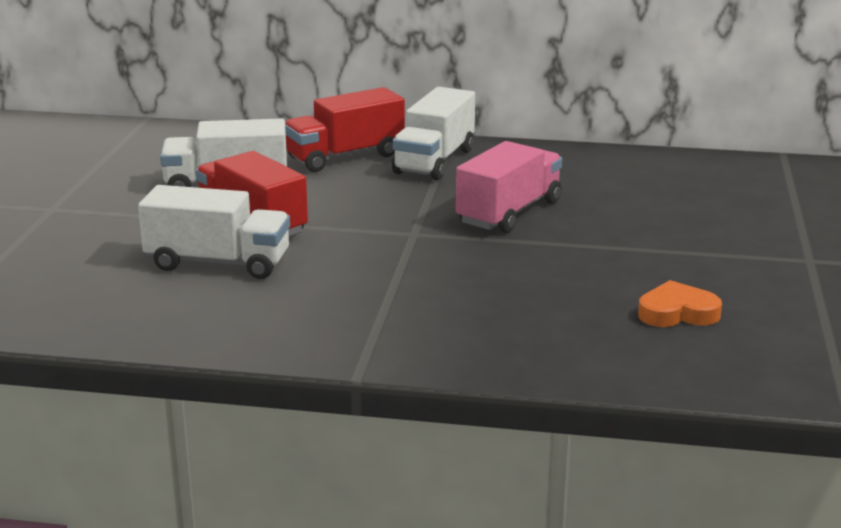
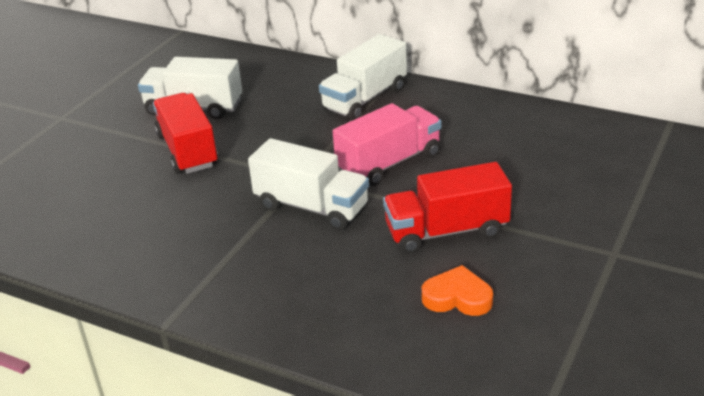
camera: 20 degrees right, 10 degrees up
white truck [138,185,290,279] -> white truck moved to [248,138,369,230]
red truck [285,87,405,172] -> red truck moved to [383,162,512,254]

